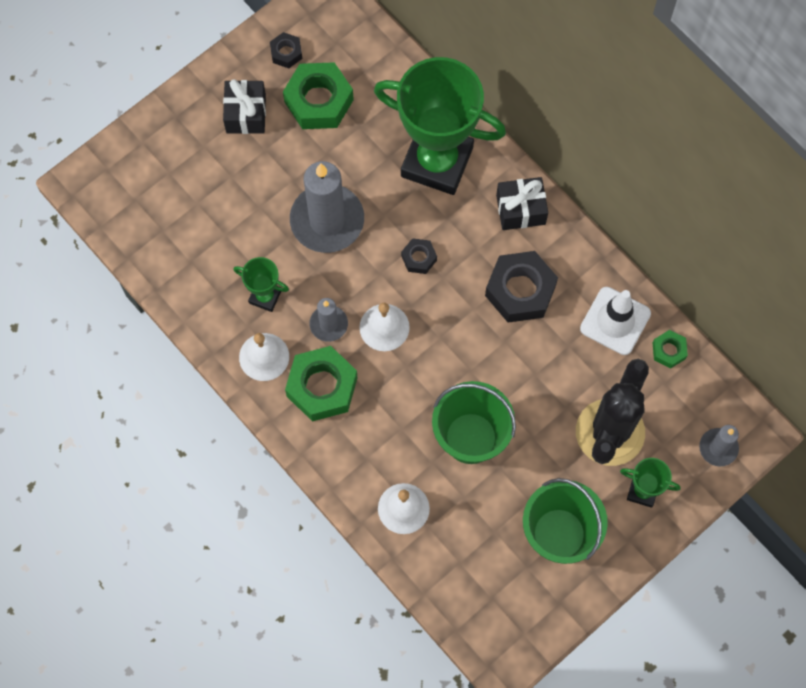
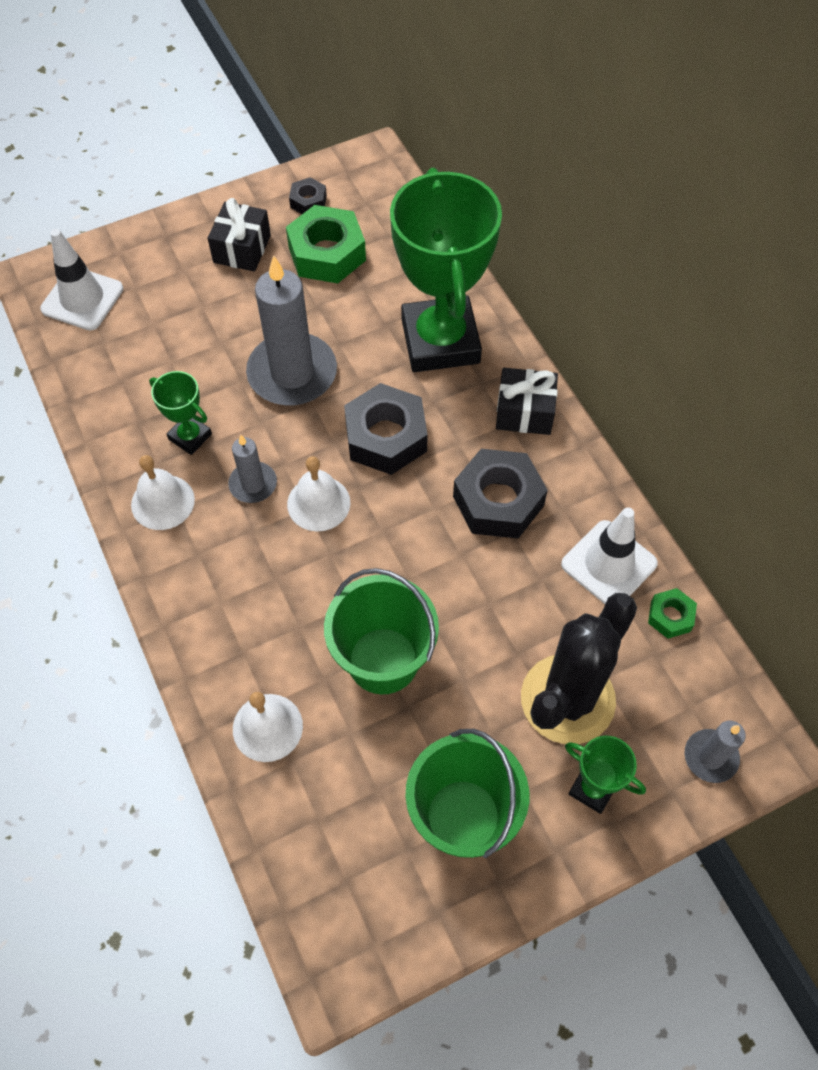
camera: 15 degrees right, 10 degrees down
green nut [285,346,357,421] -> none
green trophy [374,57,506,195] -> green trophy turned 45 degrees clockwise [390,168,502,372]
black nut [401,238,437,274] -> black nut [344,383,428,475], size x1.99
none -> white traffic cone [40,229,123,330]

